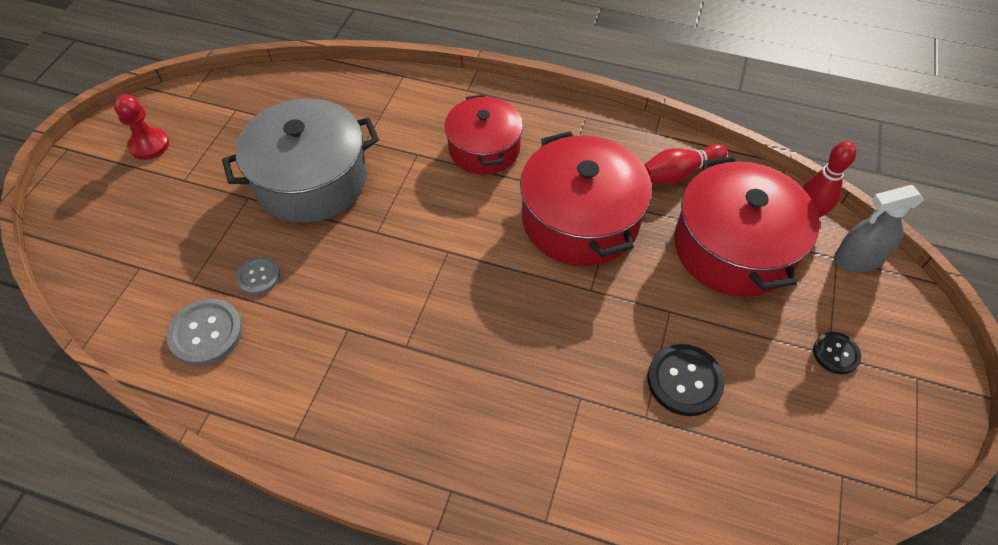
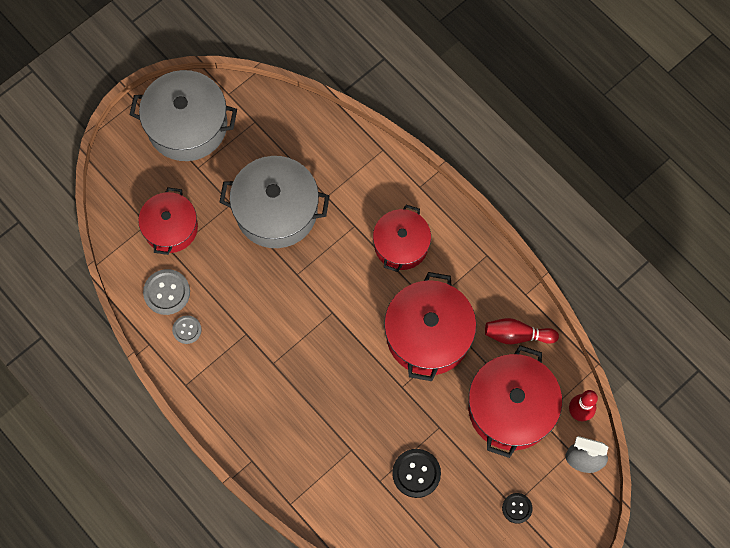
camera: 30 degrees right, 15 degrees up
red pawn [114,94,169,160] -> grey pot [130,70,237,161]
grey button [236,257,280,295] -> grey button moved to [172,315,202,344]
none -> red pot [138,187,198,255]

